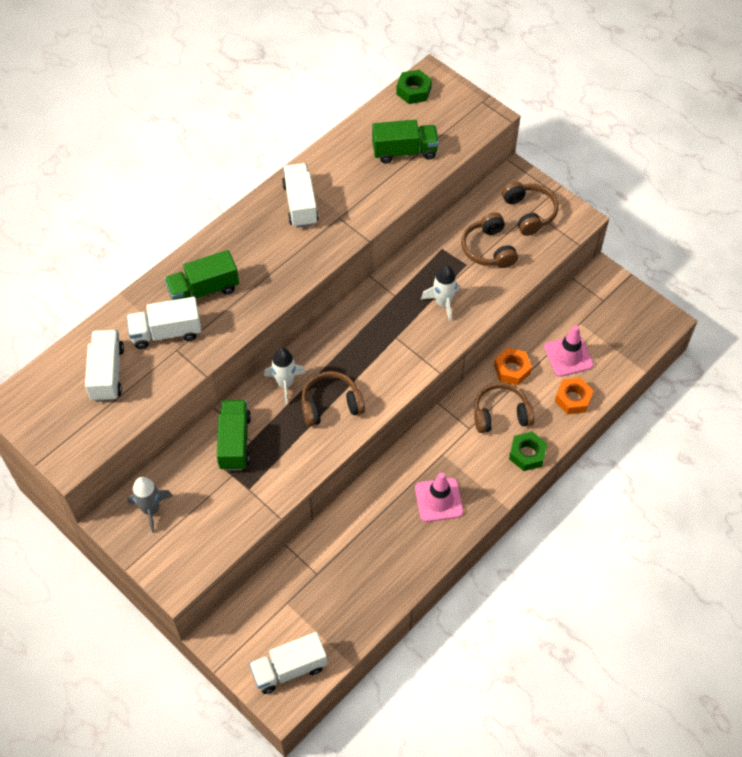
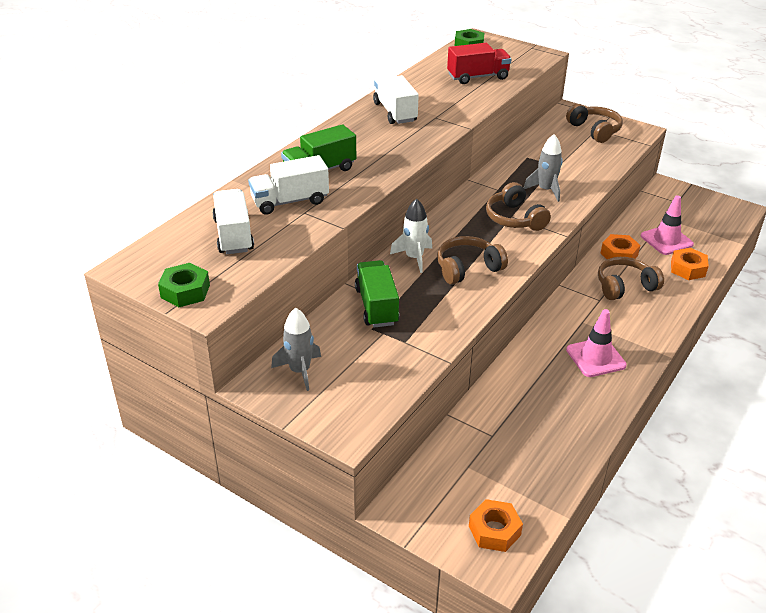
camera: 10 degrees left, 20 degrees down
white truck [249,632,327,694] -> orange nut [469,499,523,552]
green truck [372,120,439,163] -> red truck [447,43,511,84]
white rocket [421,265,459,322] -> grey rocket [524,134,563,202]
brown headphones [461,212,518,268] -> brown headphones moved to [486,182,551,231]
green nut [509,431,547,471] -> green nut moved to [158,263,210,307]

